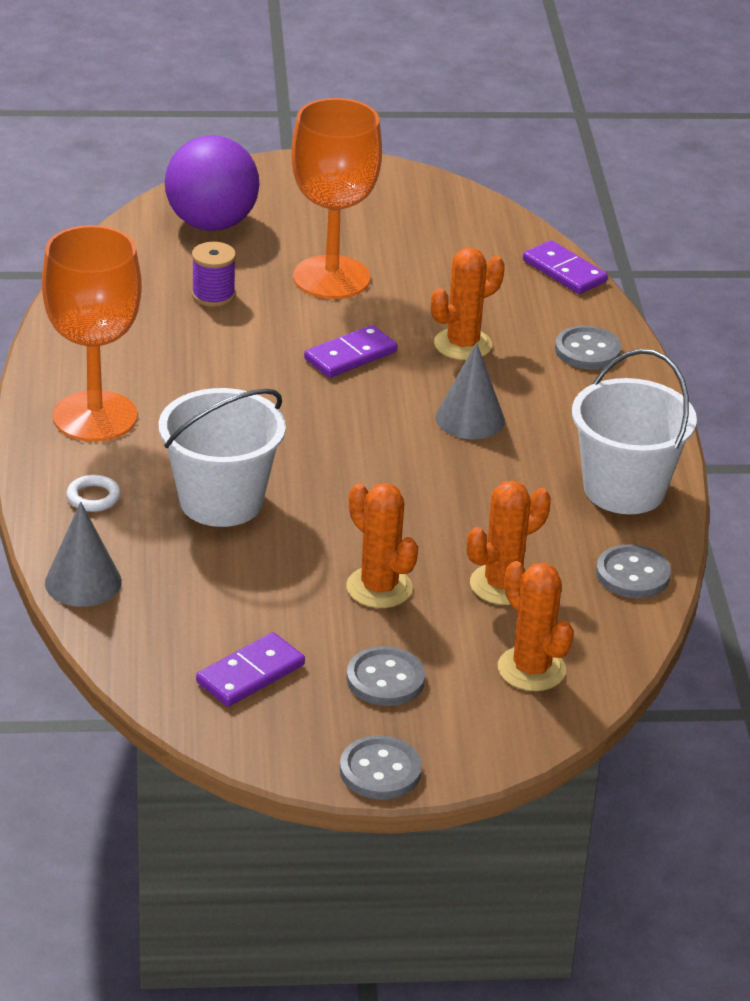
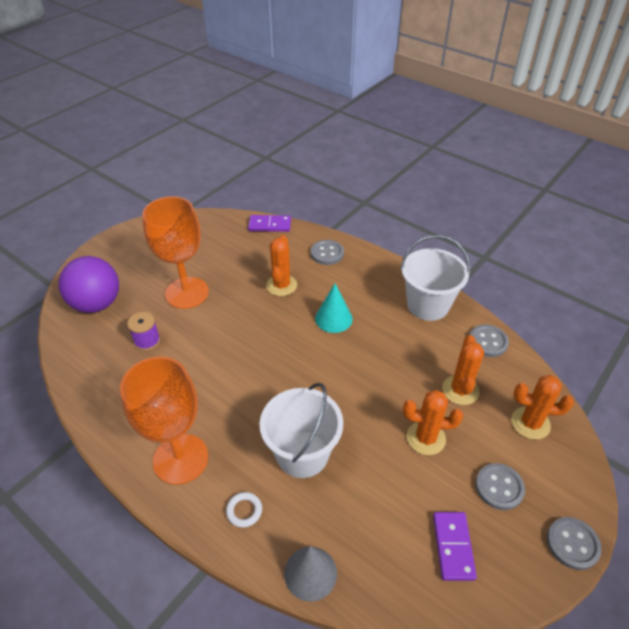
camera: 45 degrees left, 10 degrees up
purple domino [304,325,397,378] -> none
grey cone [436,342,505,439] -> turquoise cone [315,283,353,333]

